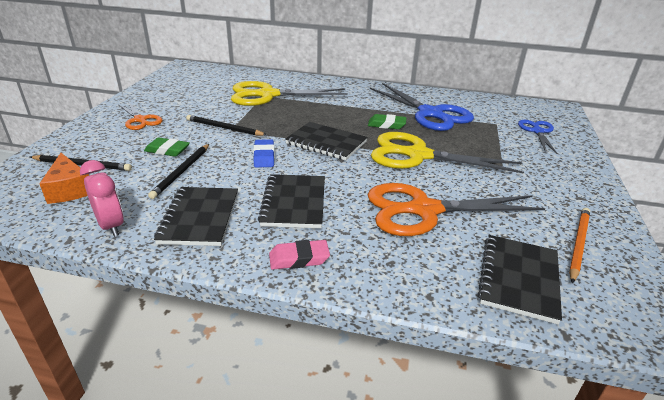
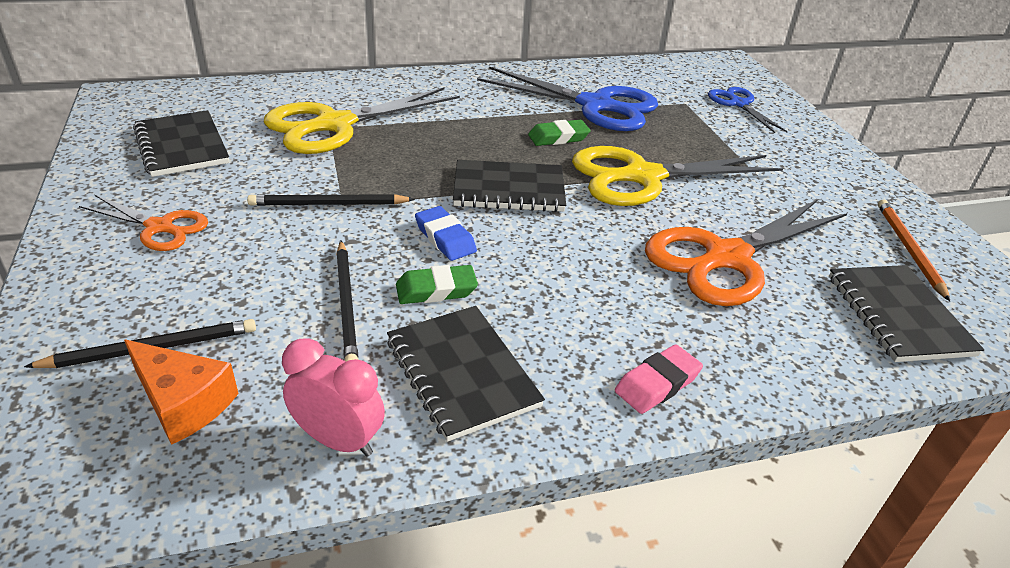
camera: 30 degrees left, 5 degrees up
green eraser [144,138,190,157] -> green eraser moved to [396,265,478,304]
black notebook [258,174,325,228] -> black notebook moved to [133,110,229,177]

